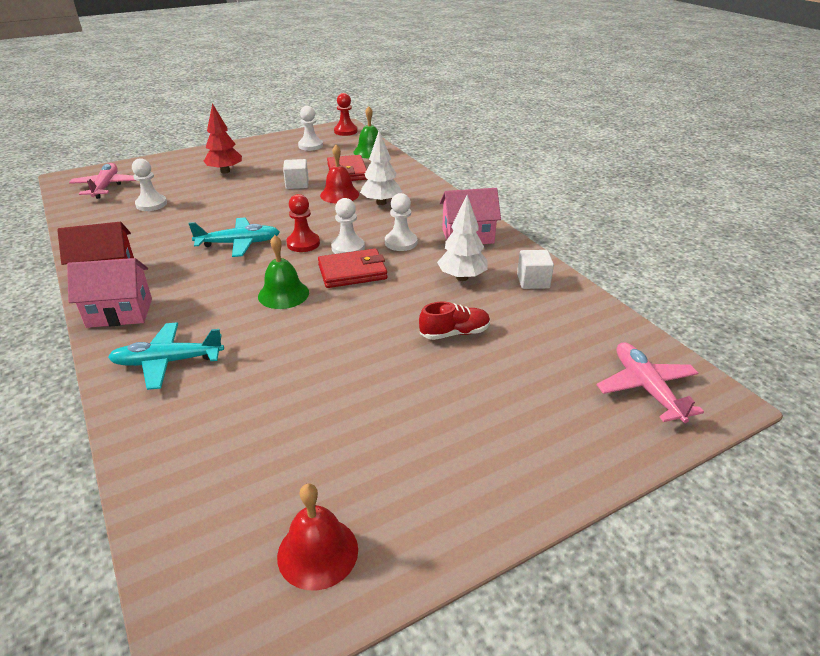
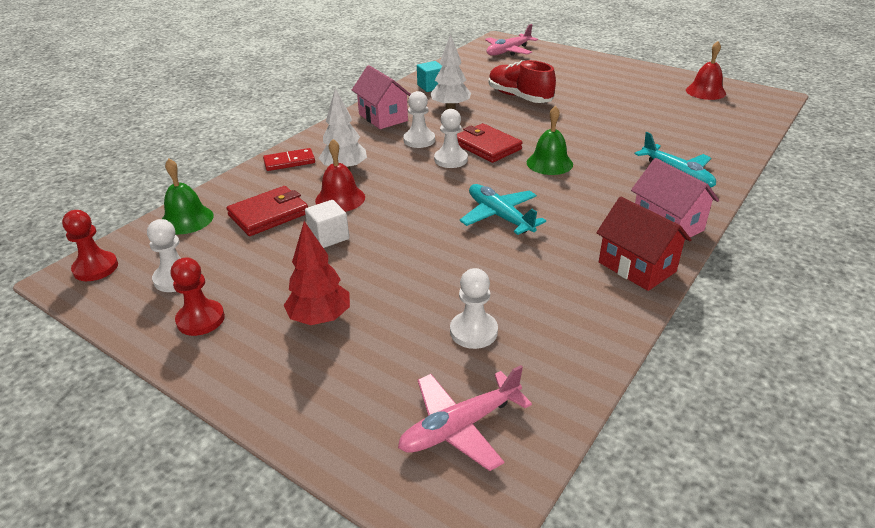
camera: 115 degrees left, 0 degrees up
red pawn [286,194,320,252] -> red pawn moved to [171,258,225,336]
red shoe [419,302,490,340] -> red shoe [489,60,556,103], size x1.56
white cube [517,250,554,289] -> turquoise cube [417,61,442,92]
none -> red domino [263,148,315,171]

